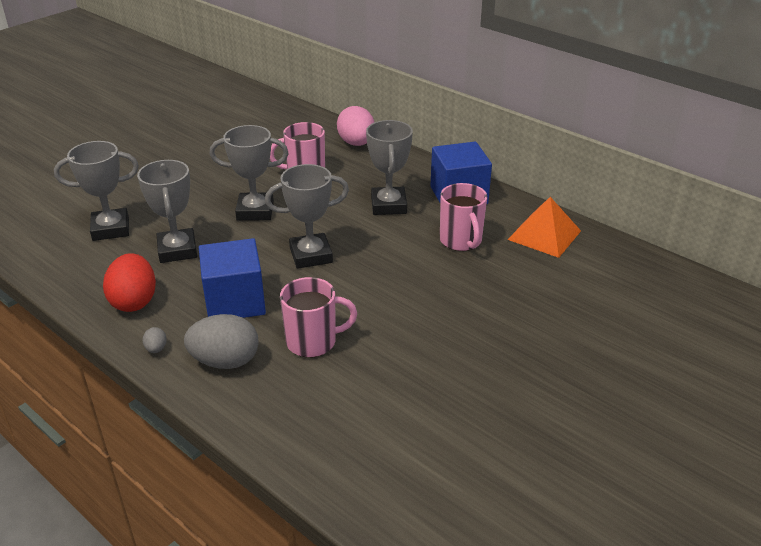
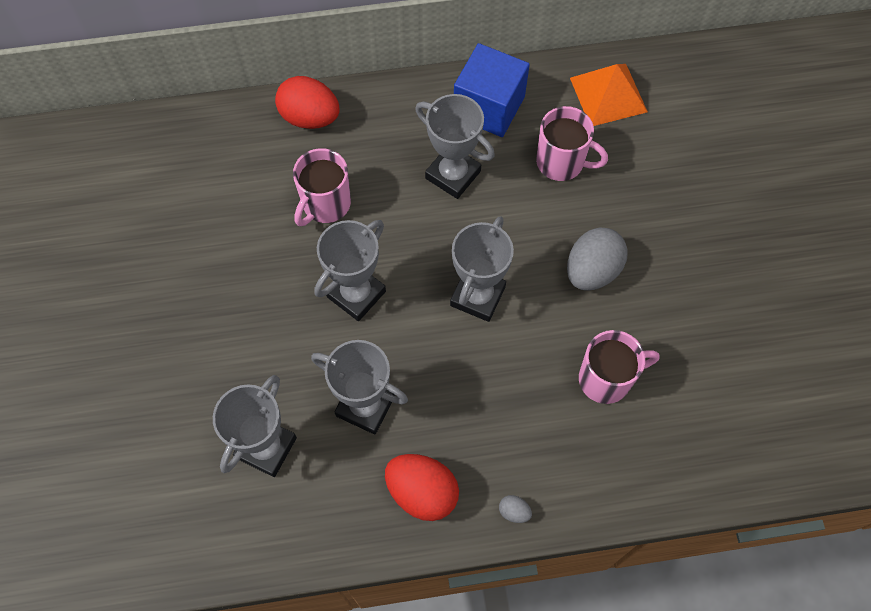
camera: 50 degrees left, 30 degrees up
grey egg [184,314,259,369] -> grey egg moved to [567,227,628,290]
blue cube [199,238,266,318] -> none
pink mug [280,277,357,358] -> pink mug turned 45 degrees clockwise [579,330,660,404]
pink egg [337,106,374,146] -> red egg [275,76,340,129]

